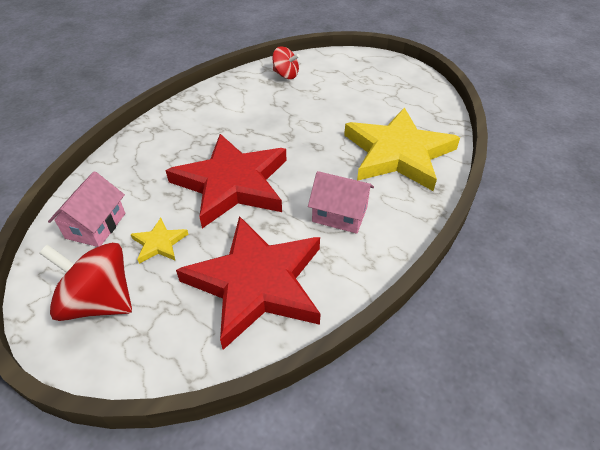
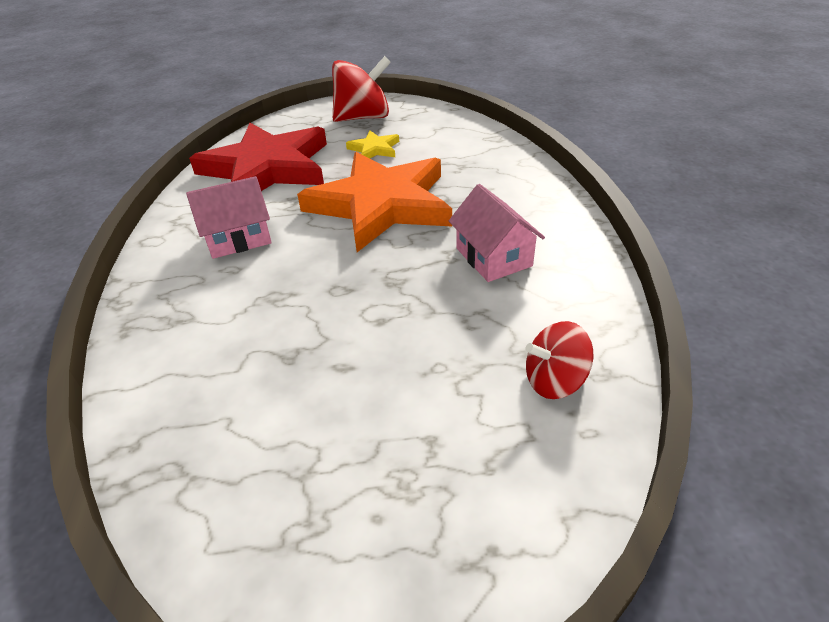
camera: 140 degrees right, 5 degrees down
pink house [48,171,125,247] -> pink house moved to [449,184,545,282]
red star [166,134,286,228] -> orange star [297,152,452,252]
yellow star [344,107,460,191] -> none

